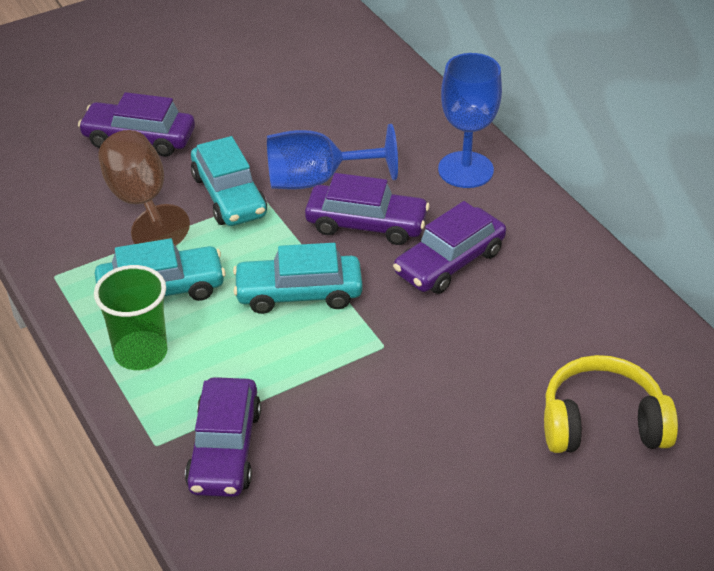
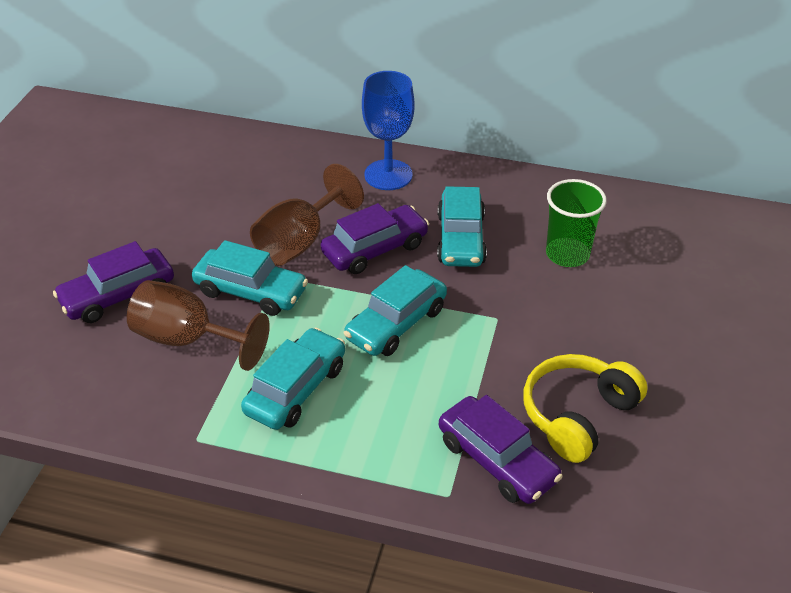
camera: 45 degrees left, 0 degrees up
green cup [94,265,167,370] -> green cup moved to [546,179,607,267]
blue goblet [267,124,398,190] -> brown goblet [250,164,364,266]
purple car [393,201,506,294] -> turquoise car [437,186,487,267]
yellow headphones [544,355,678,453] -> yellow headphones moved to [523,354,648,463]

